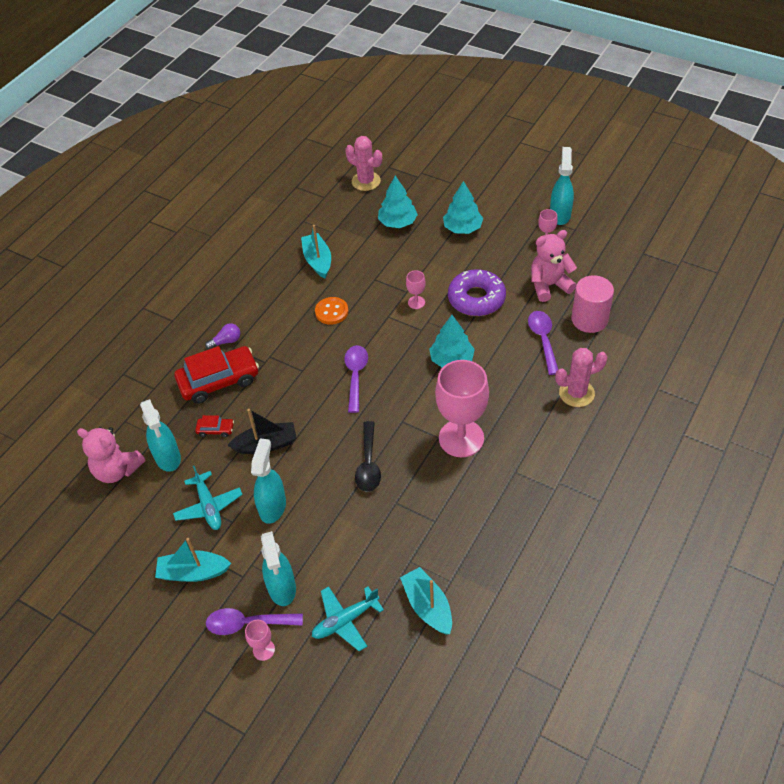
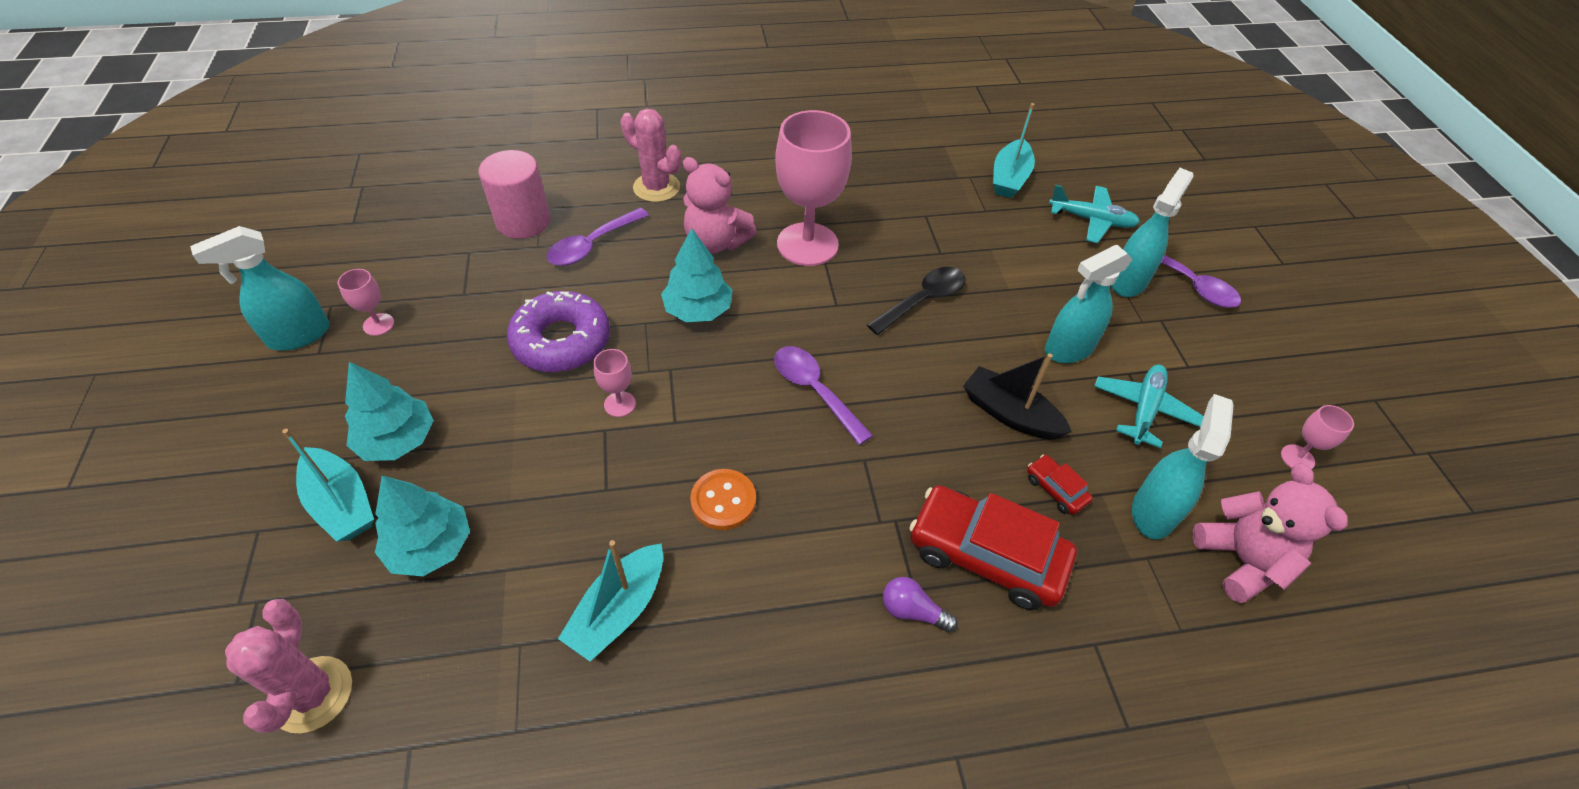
camera: 135 degrees left, 0 degrees up
turquoise boat [155,538,231,582] -> turquoise boat moved to [282,429,374,542]
pink goblet [245,620,275,661] -> pink goblet moved to [1281,405,1354,469]
purple spoon [344,345,368,413] -> purple spoon turned 90 degrees clockwise [774,346,873,445]
pink teddy bear [531,230,577,302] -> pink teddy bear moved to [683,157,757,253]

